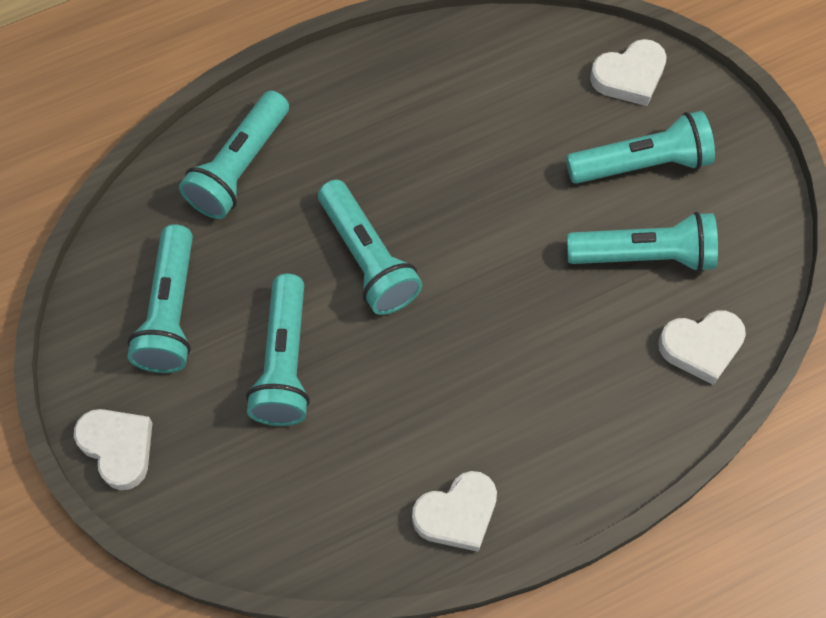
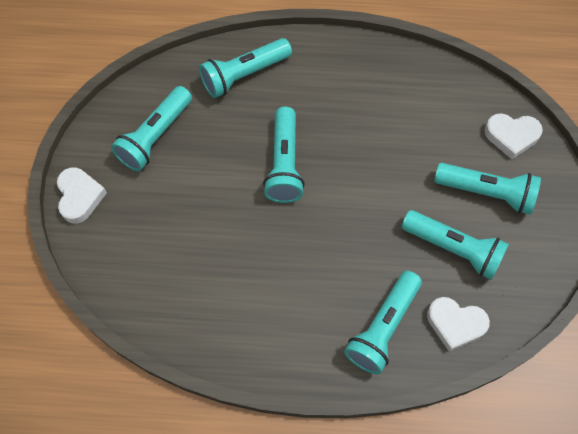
camera: 30 degrees right, 0 degrees up
turquoise flashlight [246,274,310,426] -> turquoise flashlight moved to [344,271,422,374]
white heart [412,471,497,552] -> none

